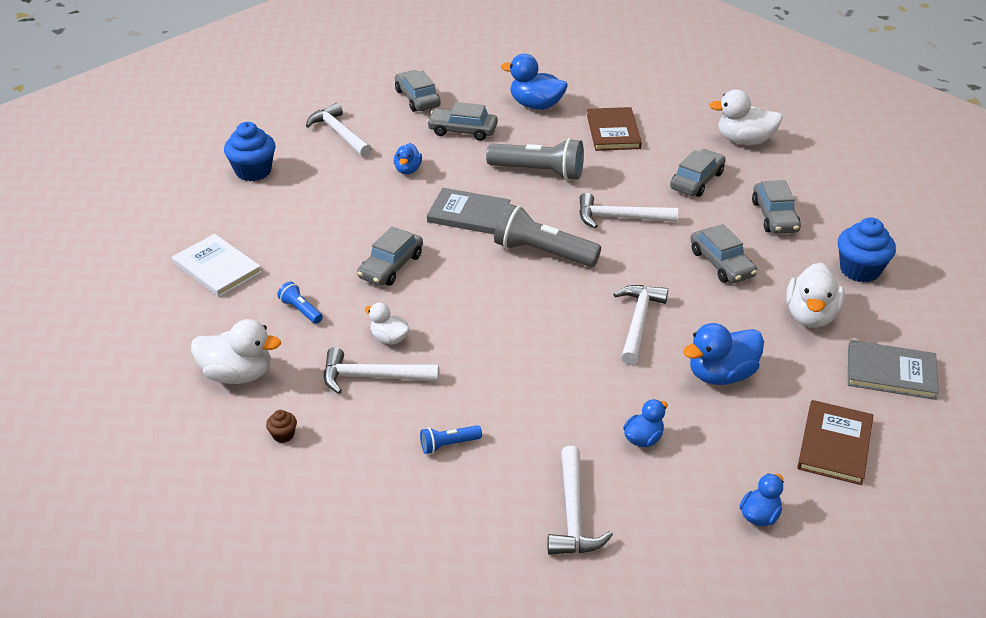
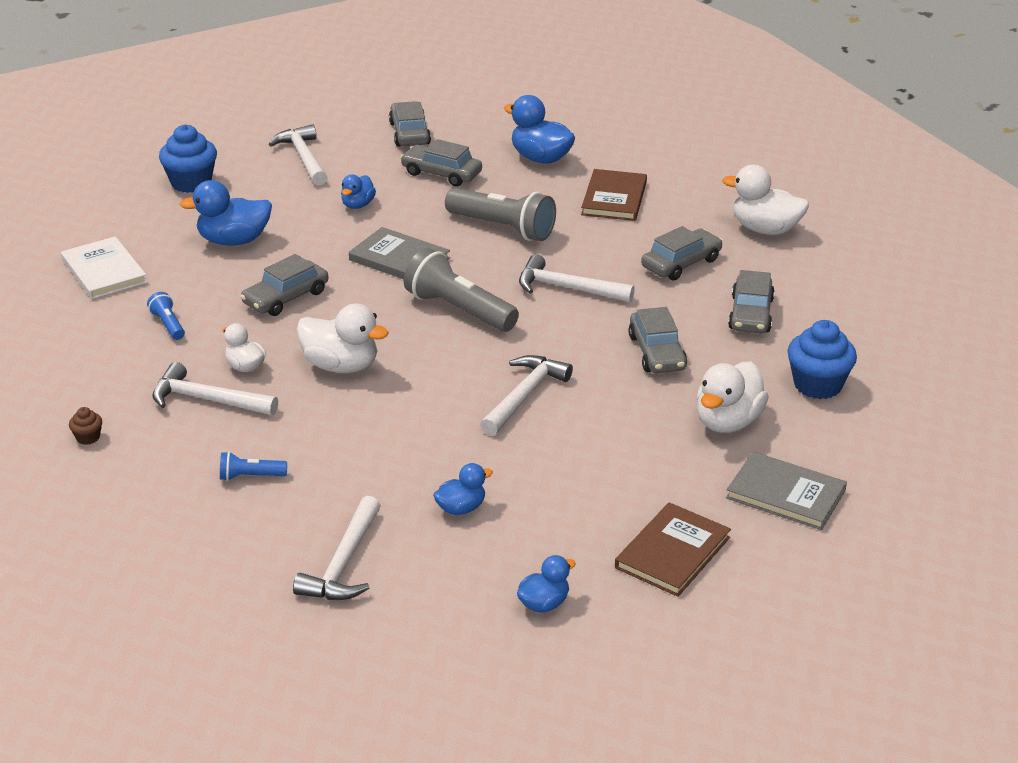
camera: 15 degrees right, 5 degrees down
white duck [191,319,281,384] -> white duck moved to [296,304,389,373]
blue duck [683,323,764,385] -> blue duck moved to [179,180,272,246]

